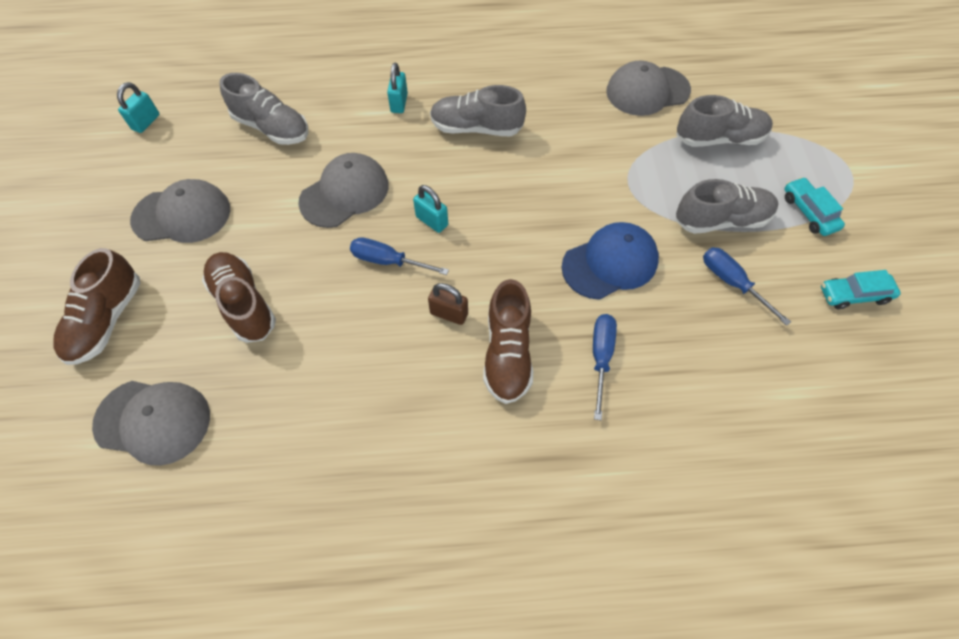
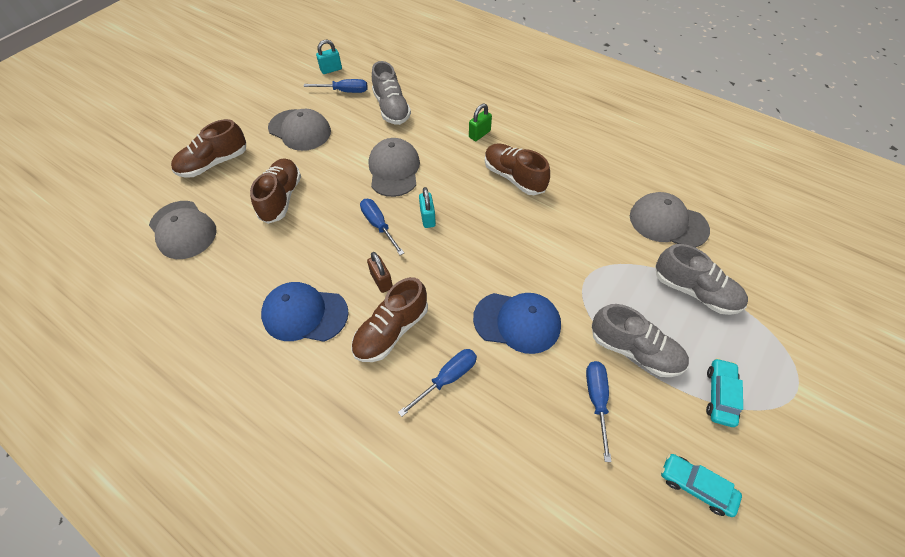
camera: 40 degrees right, 5 degrees down
grey cap [298,153,389,228] -> grey cap turned 90 degrees counterclockwise [369,138,420,197]
turquoise padlock [387,63,408,113] -> green padlock [469,104,492,141]
grey shoe [430,85,526,136] -> brown shoe [485,143,550,195]
none -> blue cap [261,282,349,342]
none -> blue screwdriver [303,79,367,93]

